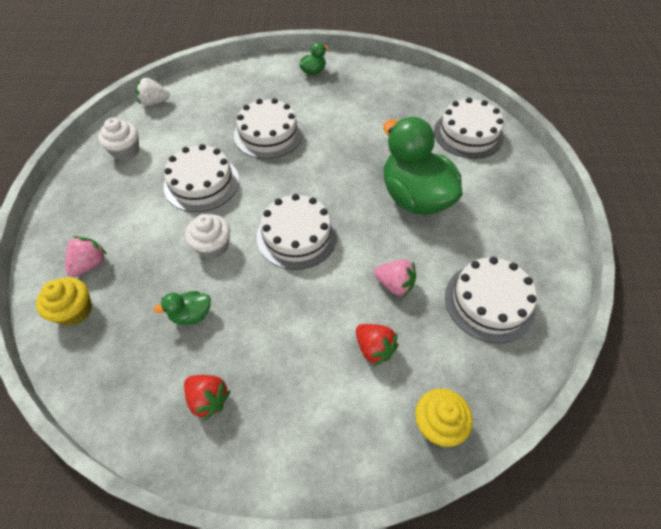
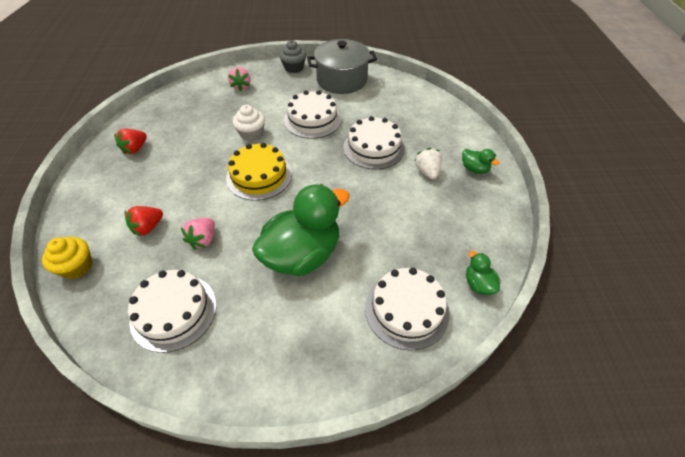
camera: 85 degrees right, 5 degrees down
yellow cupcake [36,277,92,326] -> none
pink strawberry [65,236,107,277] -> pink strawberry turned 60 degrees clockwise [228,67,250,91]
white cupcake [98,118,139,161] -> grey pot [307,39,377,94]
white strawberry [136,78,170,106] -> white strawberry moved to [414,148,442,179]
green duck [154,291,211,325] -> green duck moved to [466,251,500,295]
white cake [257,194,337,270] -> yellow cake [226,143,292,201]
none -> grey cupcake [279,40,306,73]

